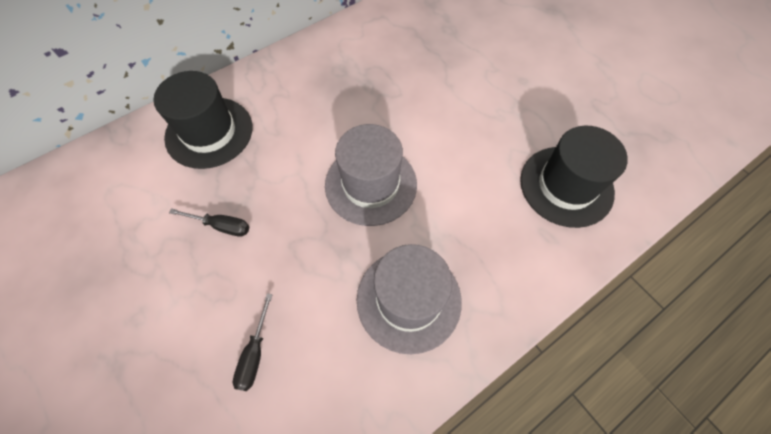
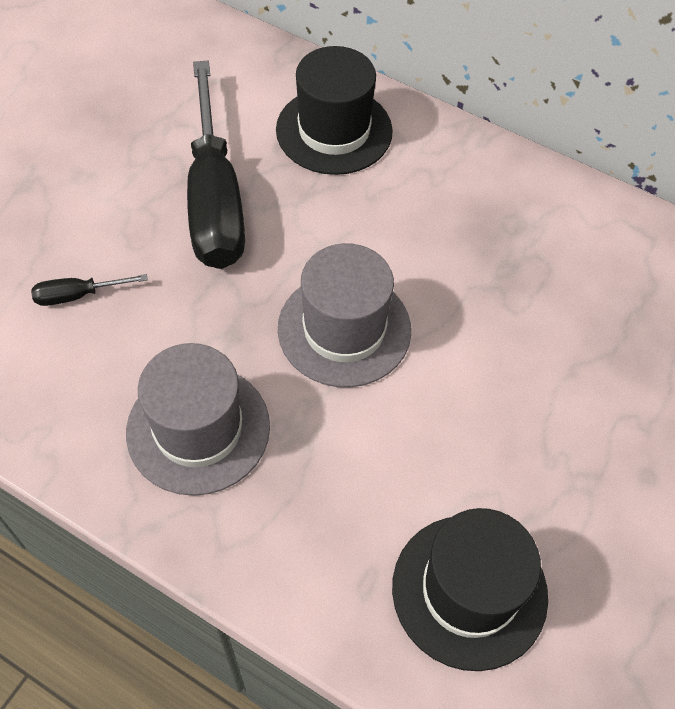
camera: 65 degrees right, 5 degrees down
black screwdriver [169,208,249,237] -> black screwdriver [187,61,245,269], size x2.49

